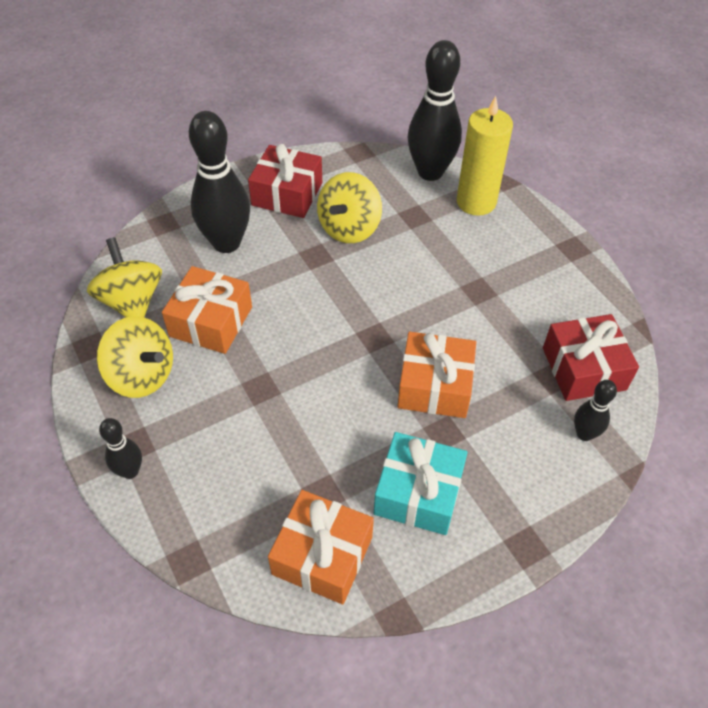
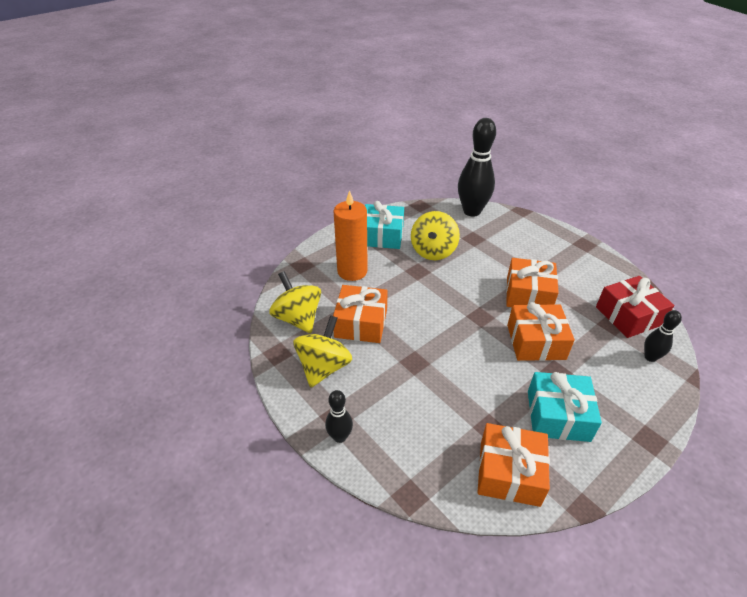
camera: 10 degrees left, 10 degrees down
yellow spinning top [97,316,173,398] -> yellow spinning top turned 90 degrees counterclockwise [293,315,352,388]
black bowling pin [189,111,250,253] -> orange candle [334,190,368,281]
red gift [248,144,322,218] -> turquoise gift [365,201,404,249]
yellow candle [457,96,513,216] -> none
none -> orange gift [506,258,559,307]

